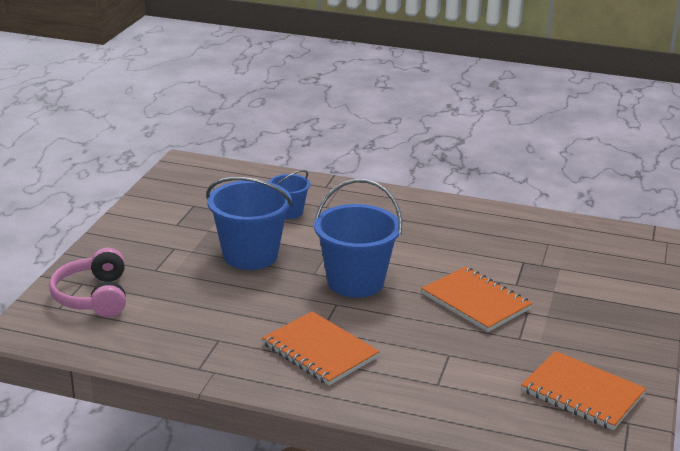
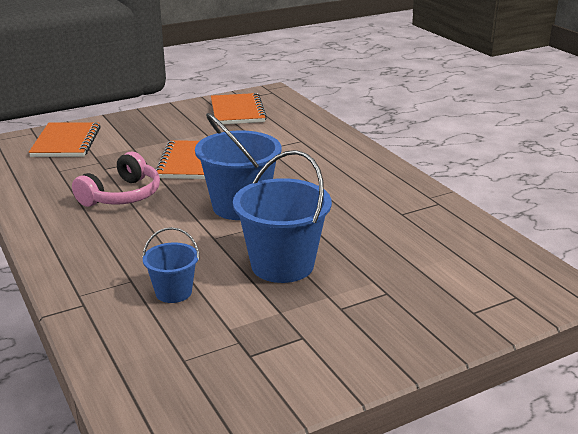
camera: 135 degrees left, 0 degrees up
pink headphones [49,248,126,317] -> pink headphones moved to [72,152,160,207]
orange notebook [262,311,380,386] -> orange notebook moved to [29,122,101,157]

